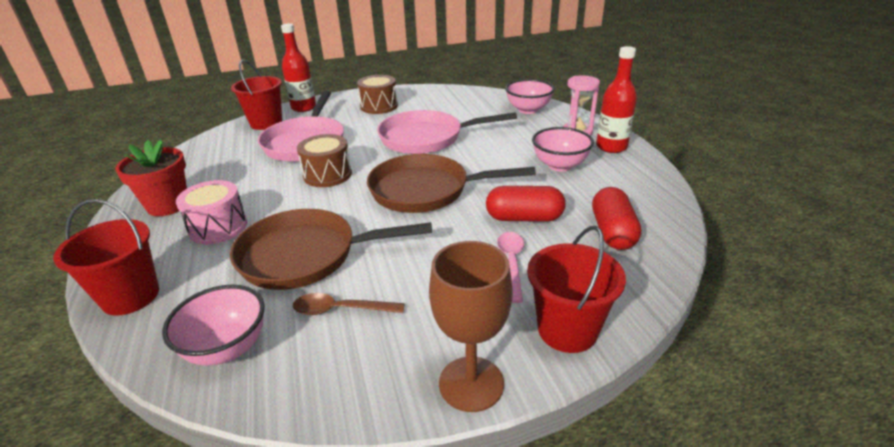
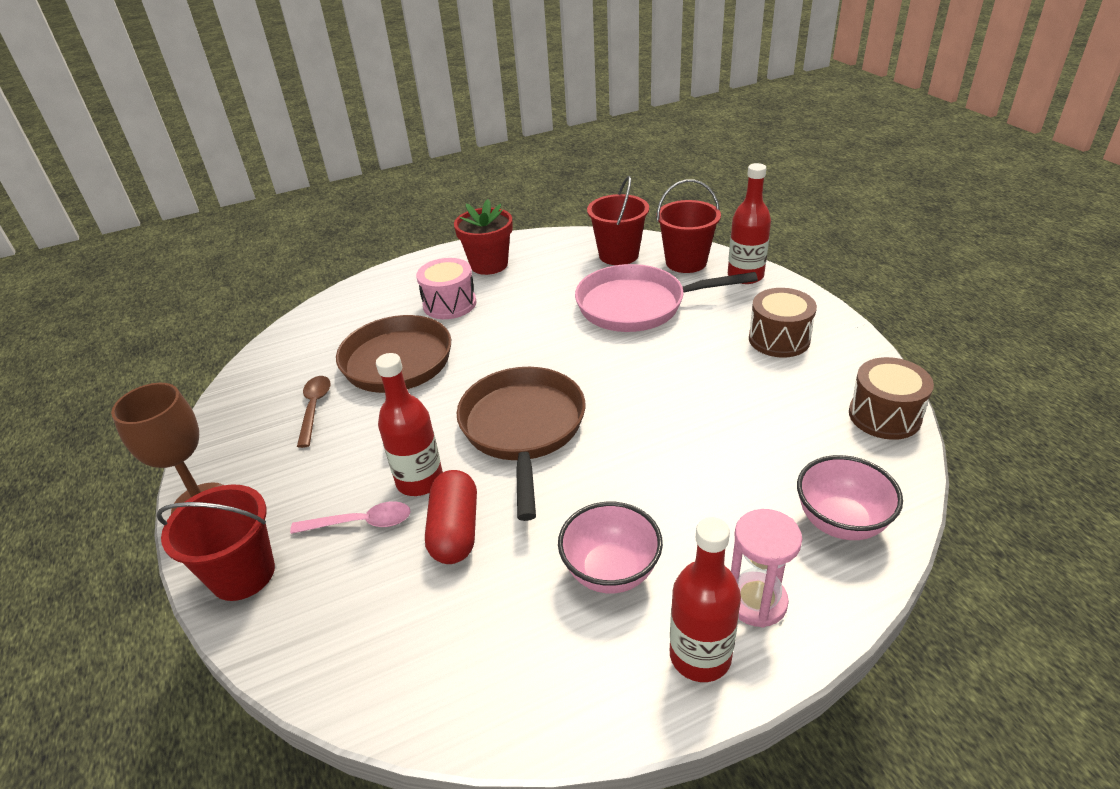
camera: 85 degrees right, 5 degrees up
red bucket [53,199,159,316] -> red bucket moved to [587,176,649,265]
pink bowl [162,285,265,366] -> none
brown drum [297,134,352,187] -> brown drum moved to [849,357,934,440]
pink pan [377,110,517,154] -> none
red capsule [592,187,642,250] -> none
none -> red bottle [376,353,443,496]

